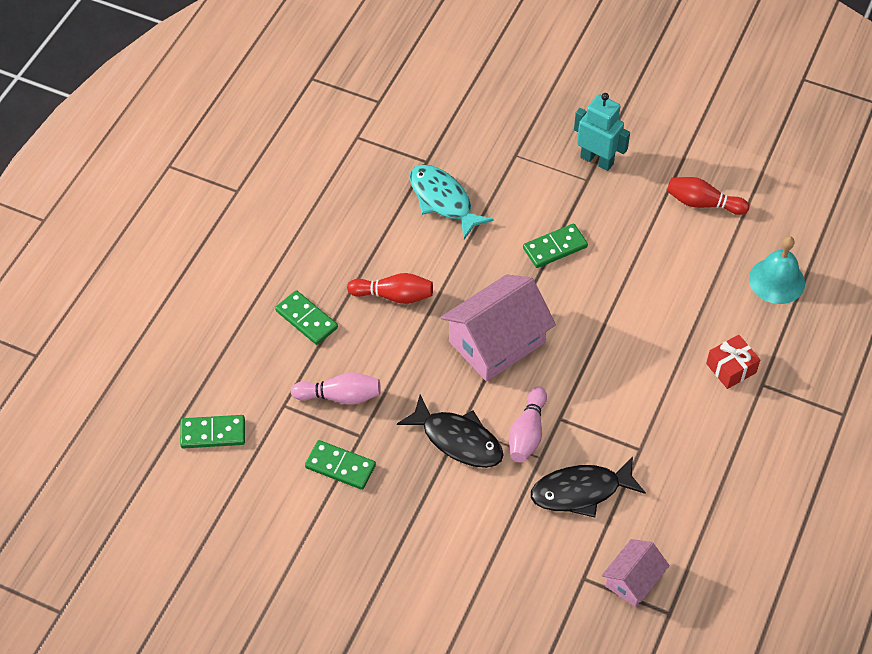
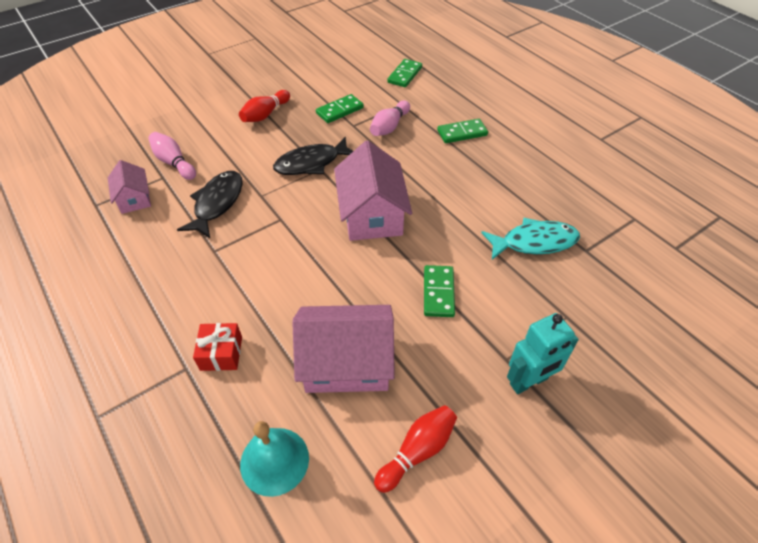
camera: 120 degrees right, 5 degrees down
red bowling pin [347,273,433,304] -> red bowling pin moved to [239,90,290,122]
pink bowling pin [509,386,547,463] -> pink bowling pin moved to [149,132,196,180]
none -> pink house [292,305,395,393]

